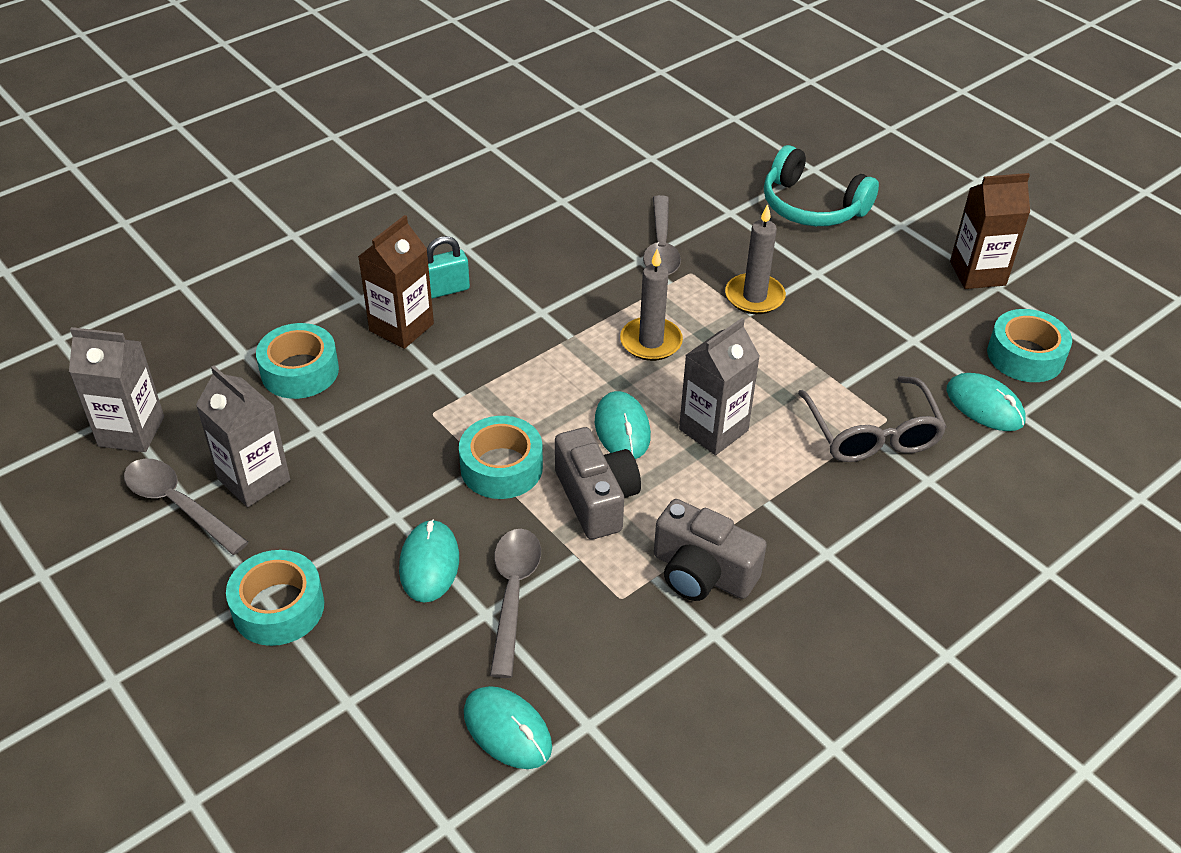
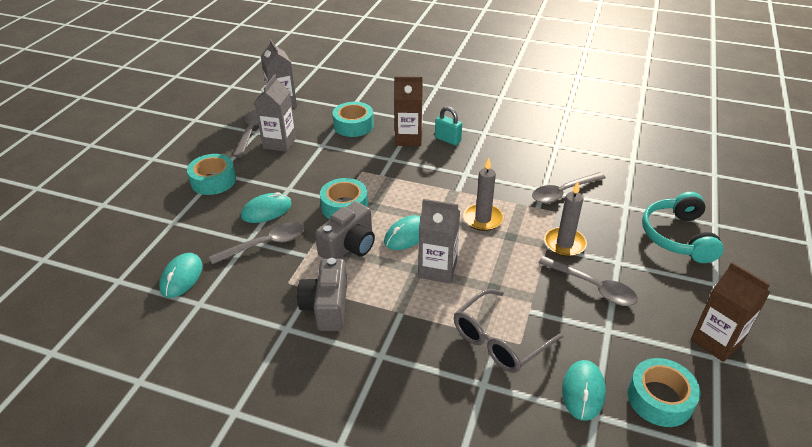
camera: 60 degrees right, 5 degrees down
none -> grey spoon [538,256,638,306]

